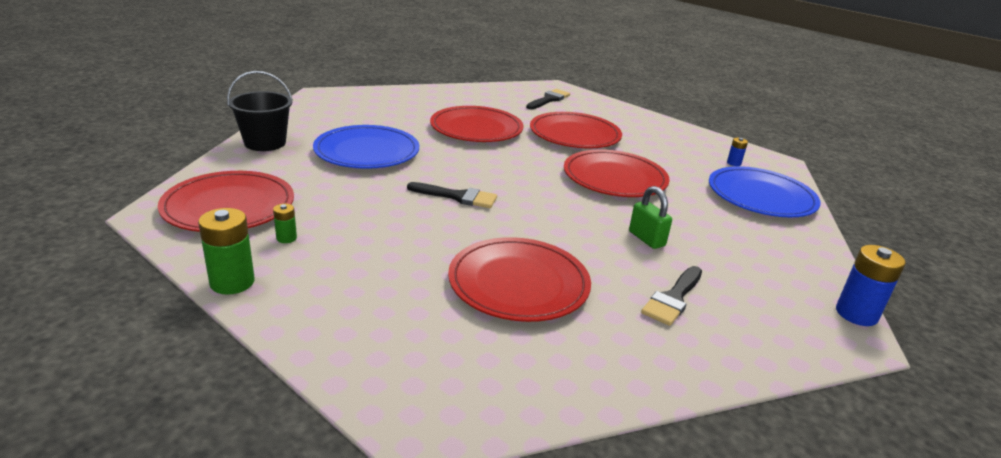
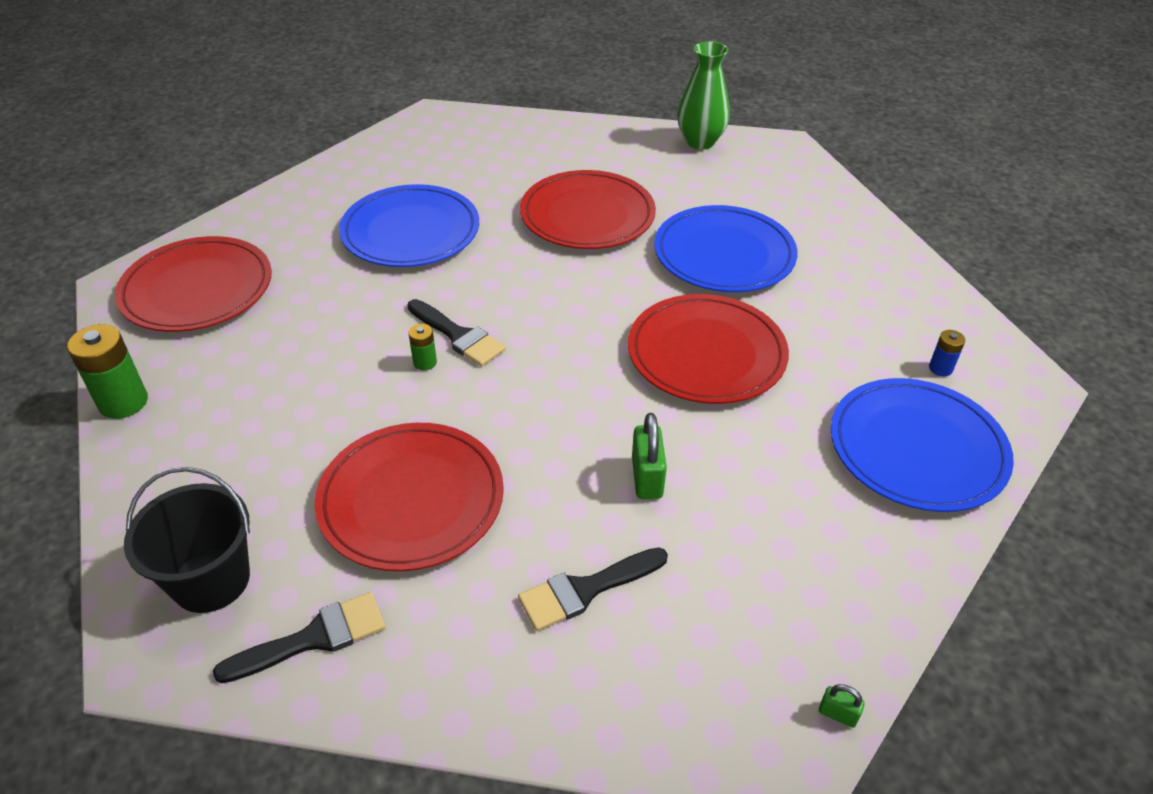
camera: 30 degrees right, 15 degrees up
black bucket [227,71,293,151] -> black bucket moved to [124,467,250,613]
green battery [273,204,297,243] -> green battery moved to [408,324,437,370]
black brush [526,89,570,109] -> black brush moved to [213,592,386,683]
red plate [530,112,622,148] -> blue plate [654,205,798,292]
blue battery [836,245,906,326] -> green padlock [819,684,865,728]
none -> green vase [677,41,730,149]

